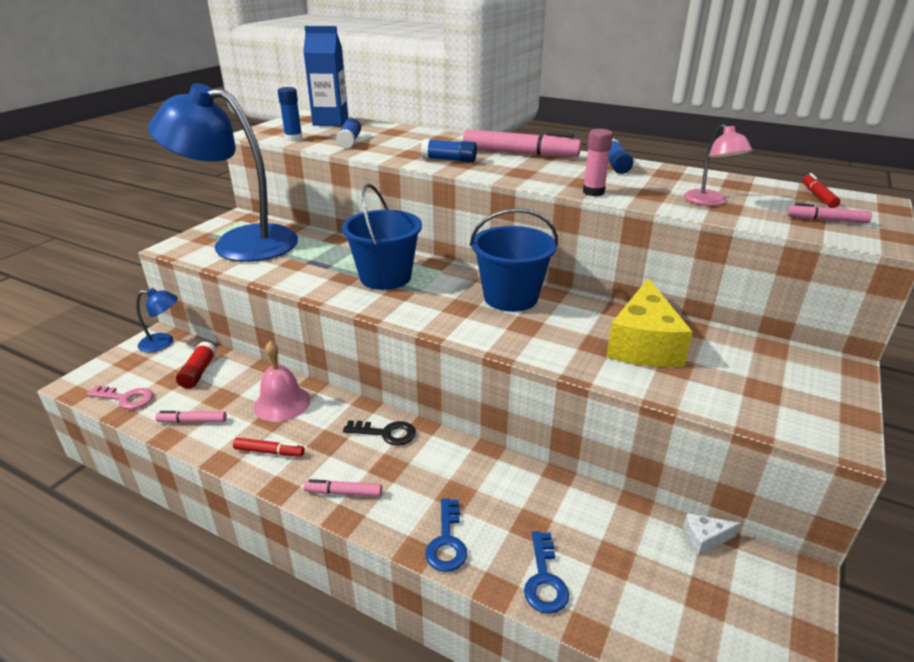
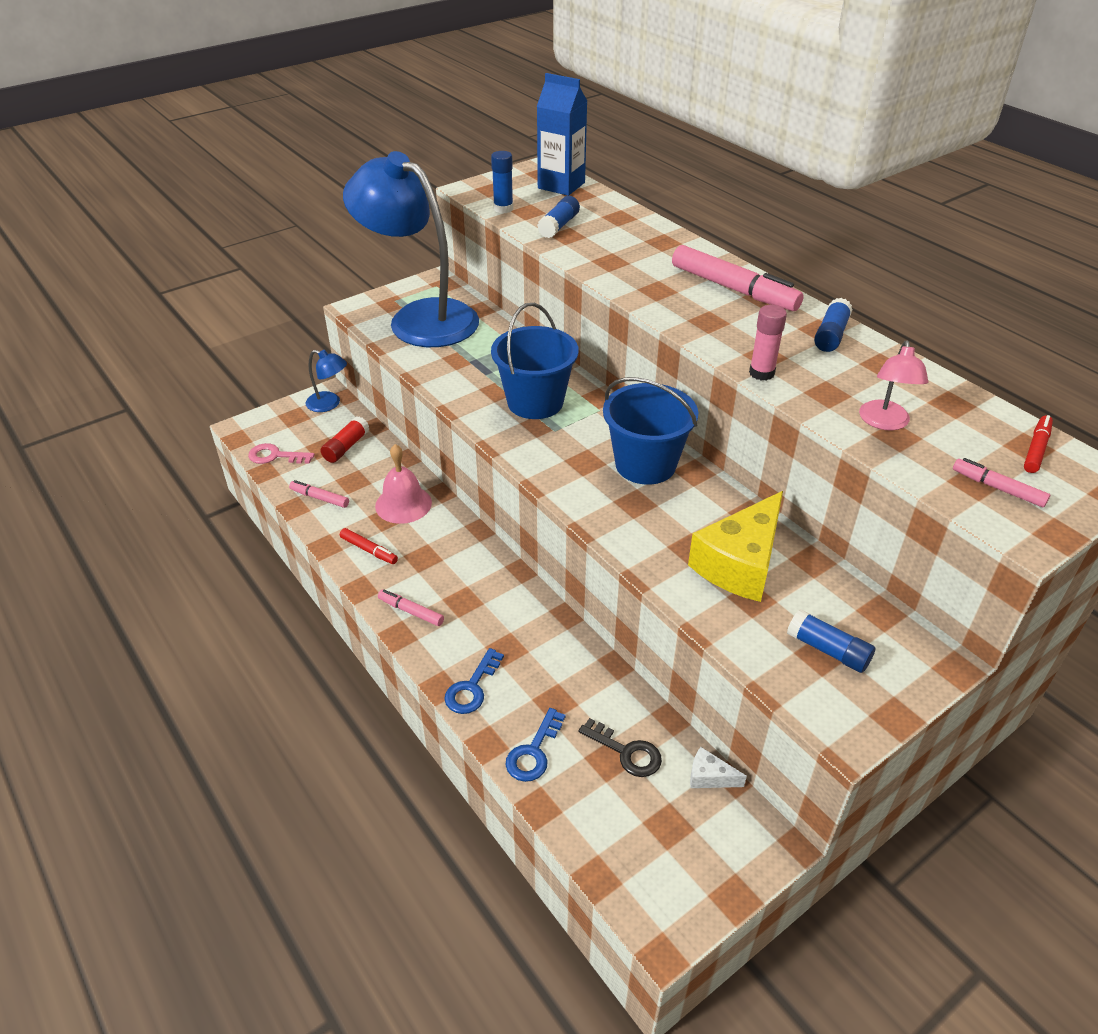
camera: 25 degrees right, 10 degrees up
pink key [86,386,153,409] -> pink key turned 150 degrees clockwise [248,443,315,464]
black key [343,420,416,446] -> black key moved to [578,718,662,777]
blue glue stick [421,139,477,162] -> blue glue stick moved to [787,609,875,673]

